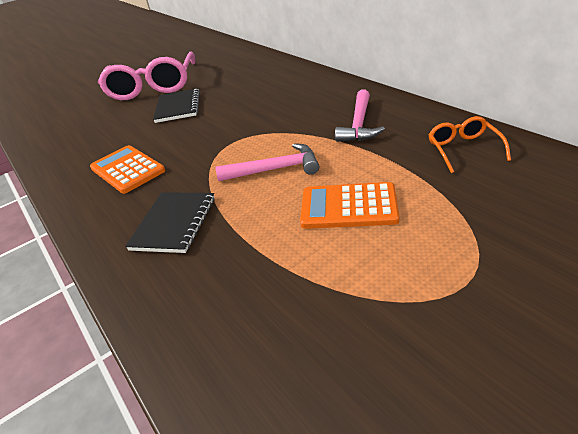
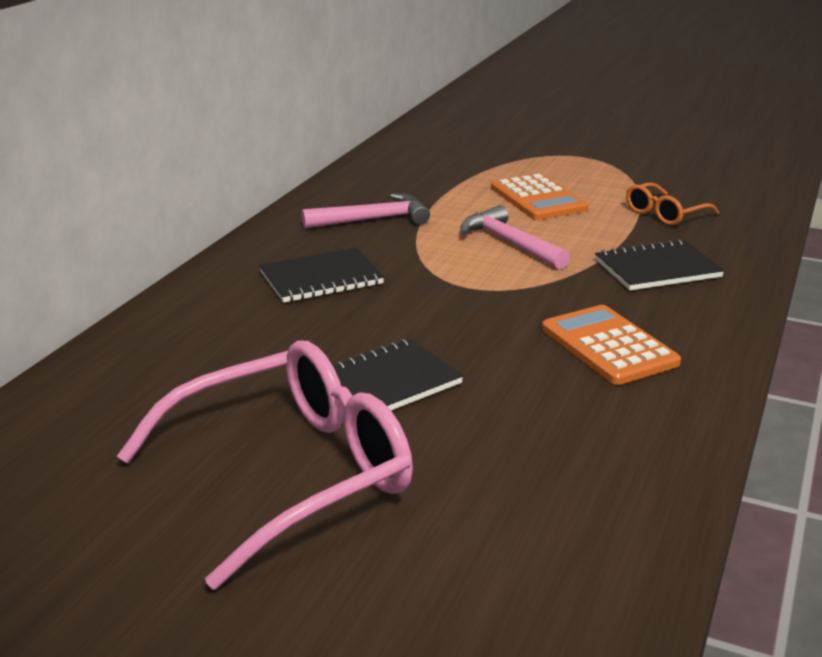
camera: 125 degrees left, 10 degrees down
orange calculator [90,145,166,194] -> orange calculator turned 135 degrees clockwise [542,305,681,385]
orange glasses [428,116,511,173] -> orange glasses moved to [626,182,719,225]
none -> black notebook [259,248,384,303]

